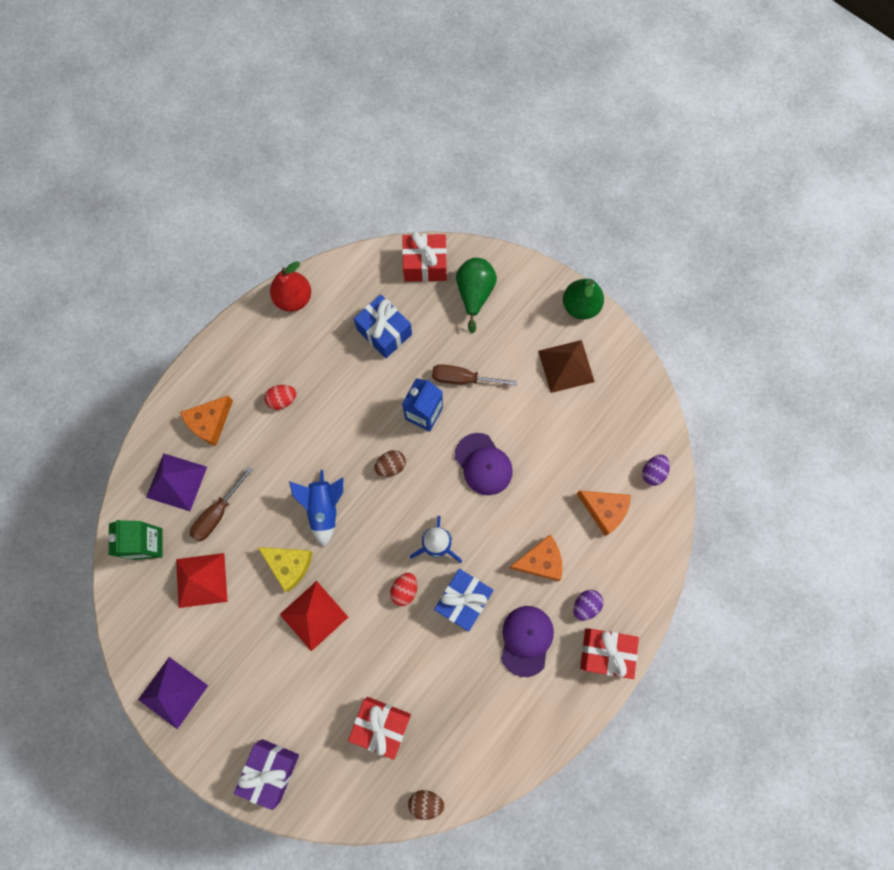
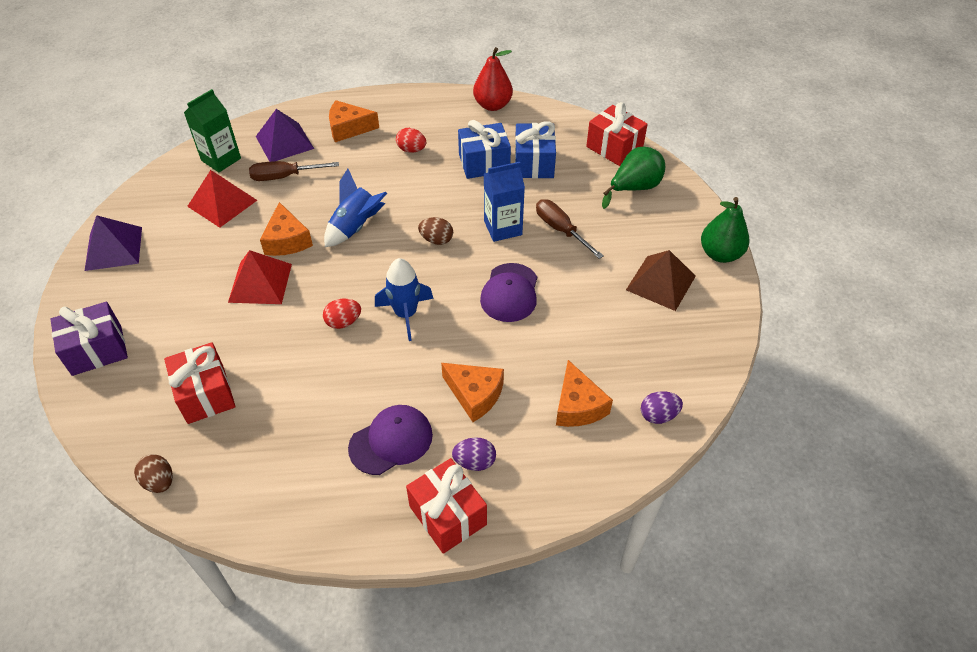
camera: 45 degrees right, 25 degrees down
yellow cheese [258,547,313,592] -> orange cheese [260,202,313,256]
blue gift [434,569,493,631] -> blue gift moved to [458,120,511,179]

